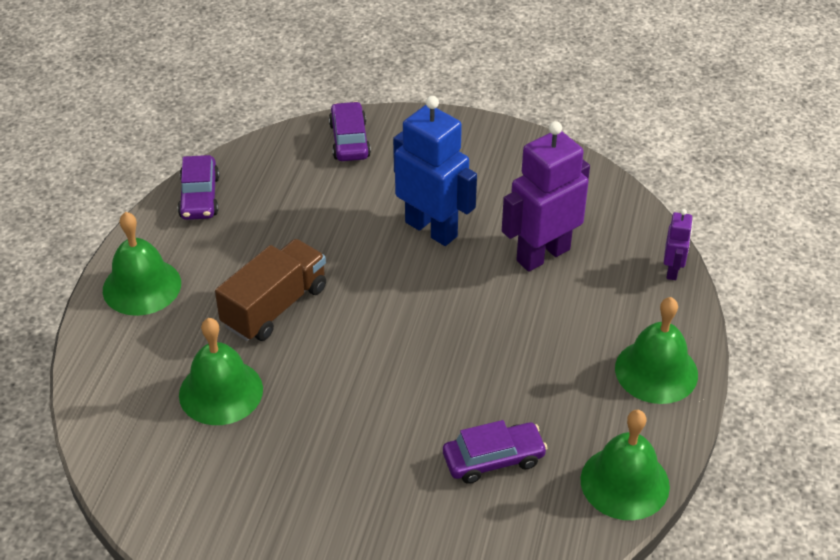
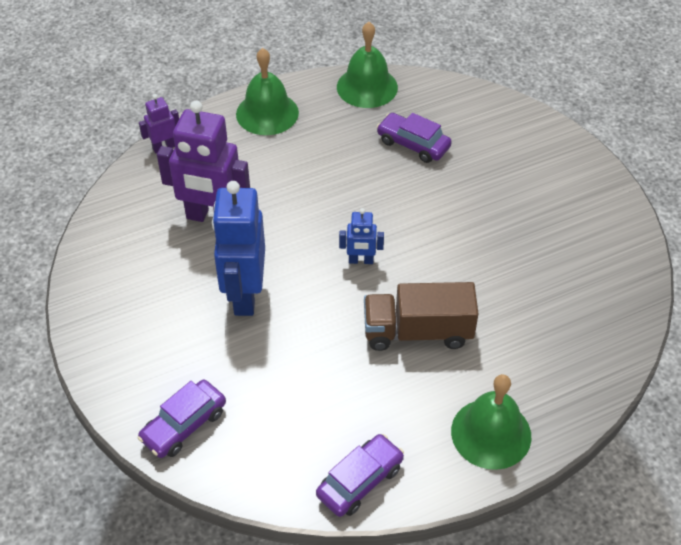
camera: 130 degrees left, 5 degrees up
green bell [179,318,263,425] -> none
none -> blue robot [339,208,384,264]

